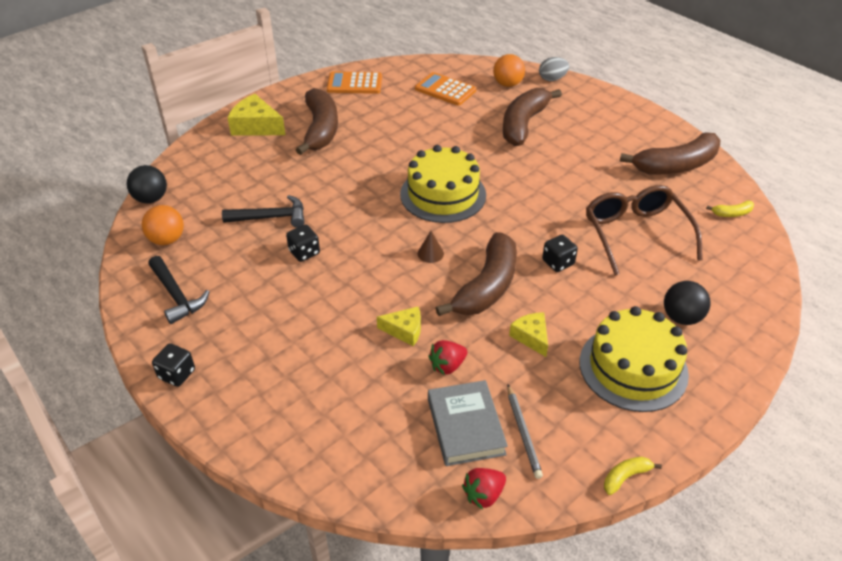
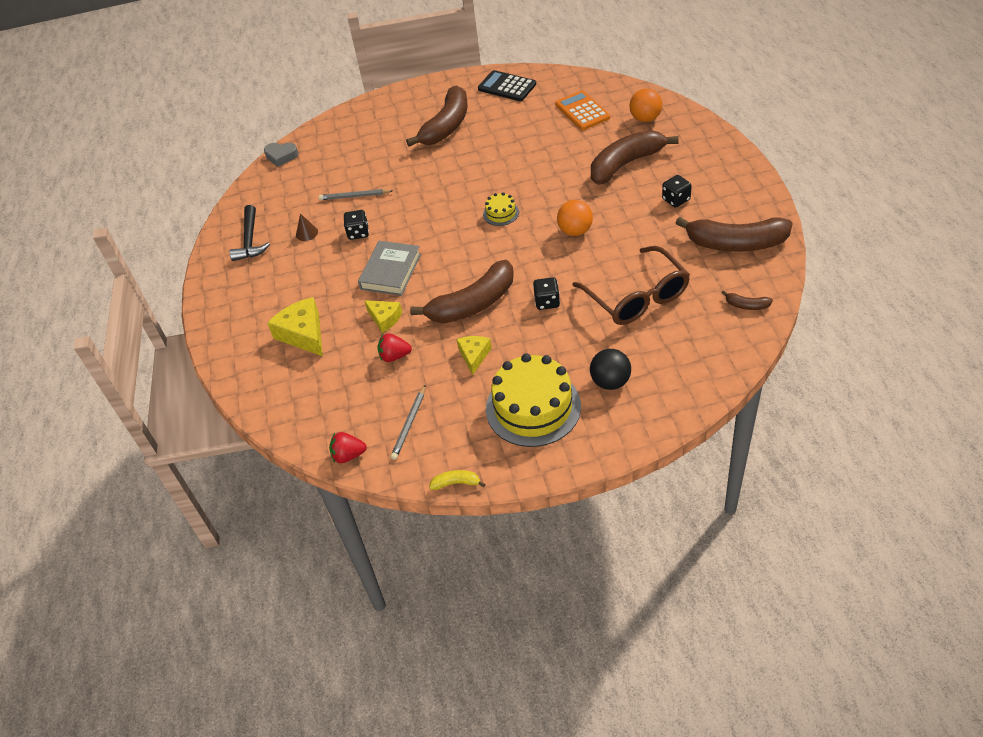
camera: 35 degrees right, 5 degrees up
black ball [127,165,167,203] -> grey heart [264,143,298,167]
orange ball [142,205,184,245] -> orange ball moved to [557,200,593,236]
black dice [152,343,195,387] -> black dice moved to [662,175,692,208]
black hammer [222,195,304,228] -> grey pencil [319,189,393,200]
yellow cheese [227,94,286,136] -> yellow cheese moved to [267,297,323,356]
orange calculator [327,72,382,94] -> black calculator [478,70,536,101]
yellow cake [400,145,486,223] -> yellow cake [483,192,519,226], size x0.45
brown cone [417,231,444,263] -> brown cone moved to [296,213,318,241]
grey book [428,380,508,466] -> grey book moved to [358,241,421,296]
grey egg [539,57,569,81] -> none
brown glasses [586,185,703,275] -> brown glasses turned 135 degrees clockwise [572,246,690,325]
yellow banana [706,200,754,217] -> brown banana [721,290,773,310]

